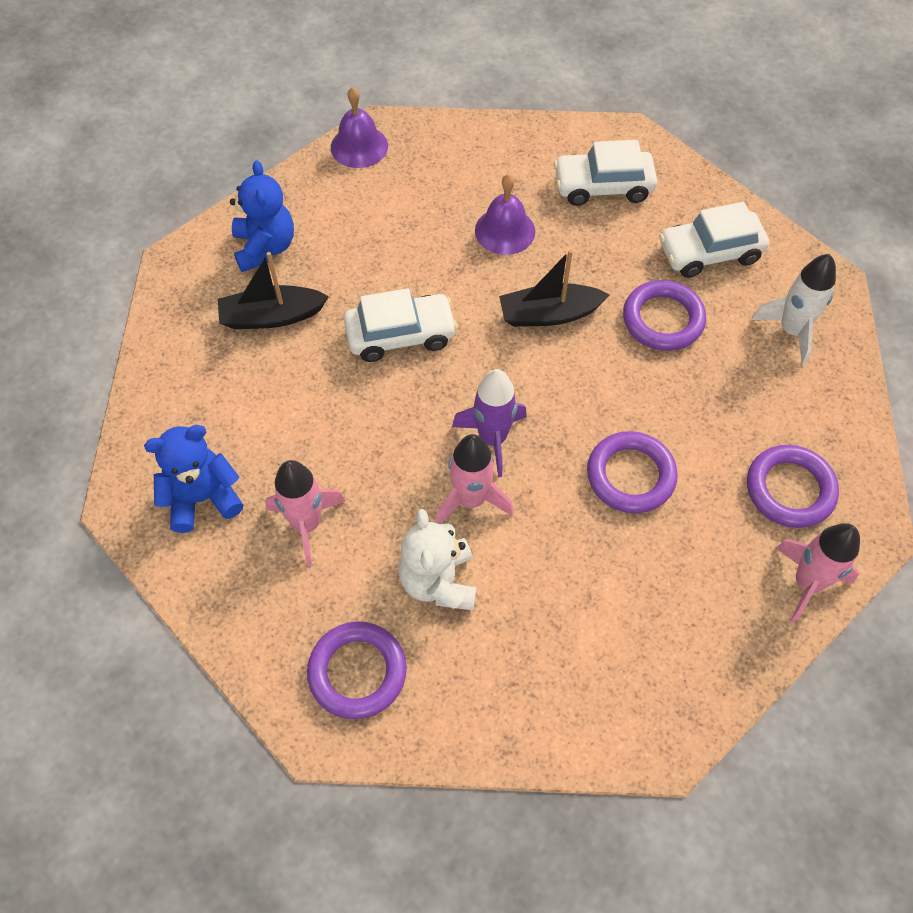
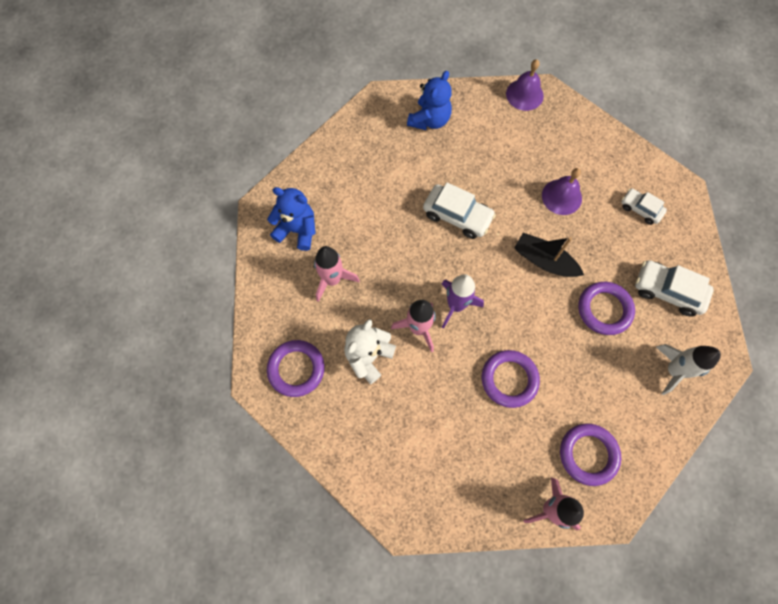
camera: 40 degrees right, 10 degrees up
black boat [218,252,329,329] -> none
white car [554,140,657,206] -> white car [621,188,667,225], size x0.62

